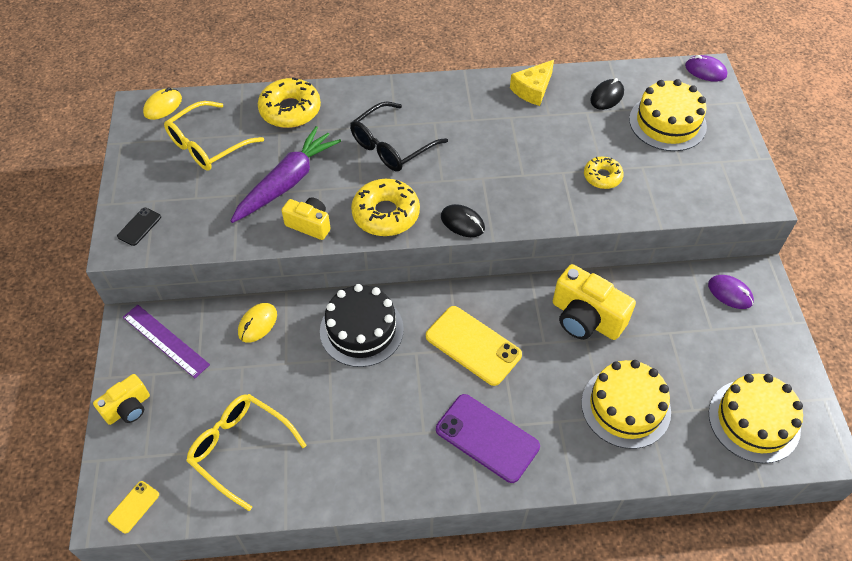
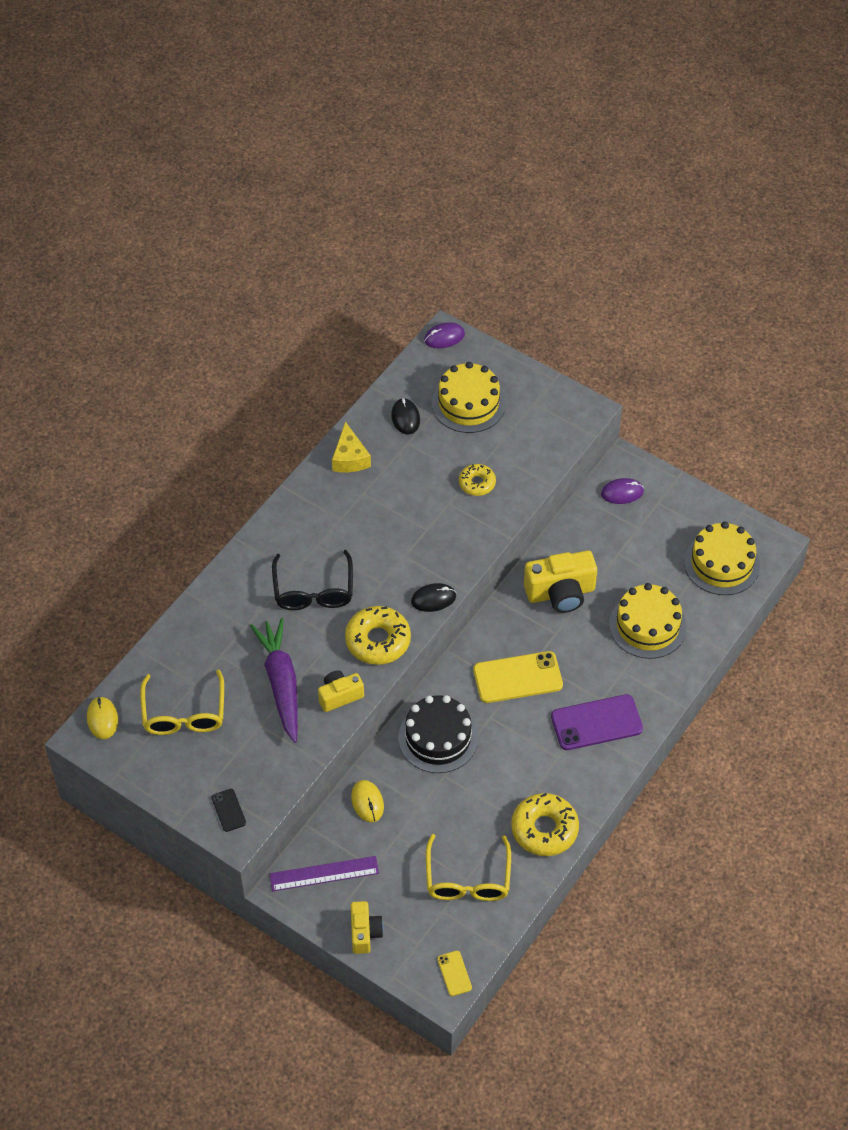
camera: 50 degrees left, 0 degrees up
yellow glasses [186,394,307,511] -> yellow glasses turned 75 degrees counterclockwise [426,834,511,901]
yellow donut [258,78,321,128] -> yellow donut moved to [511,793,579,856]

